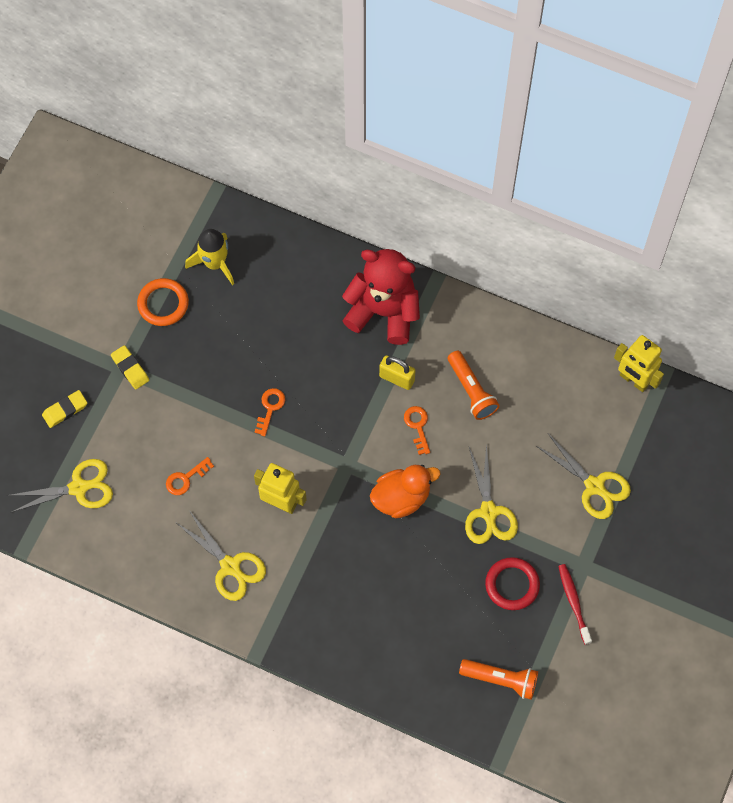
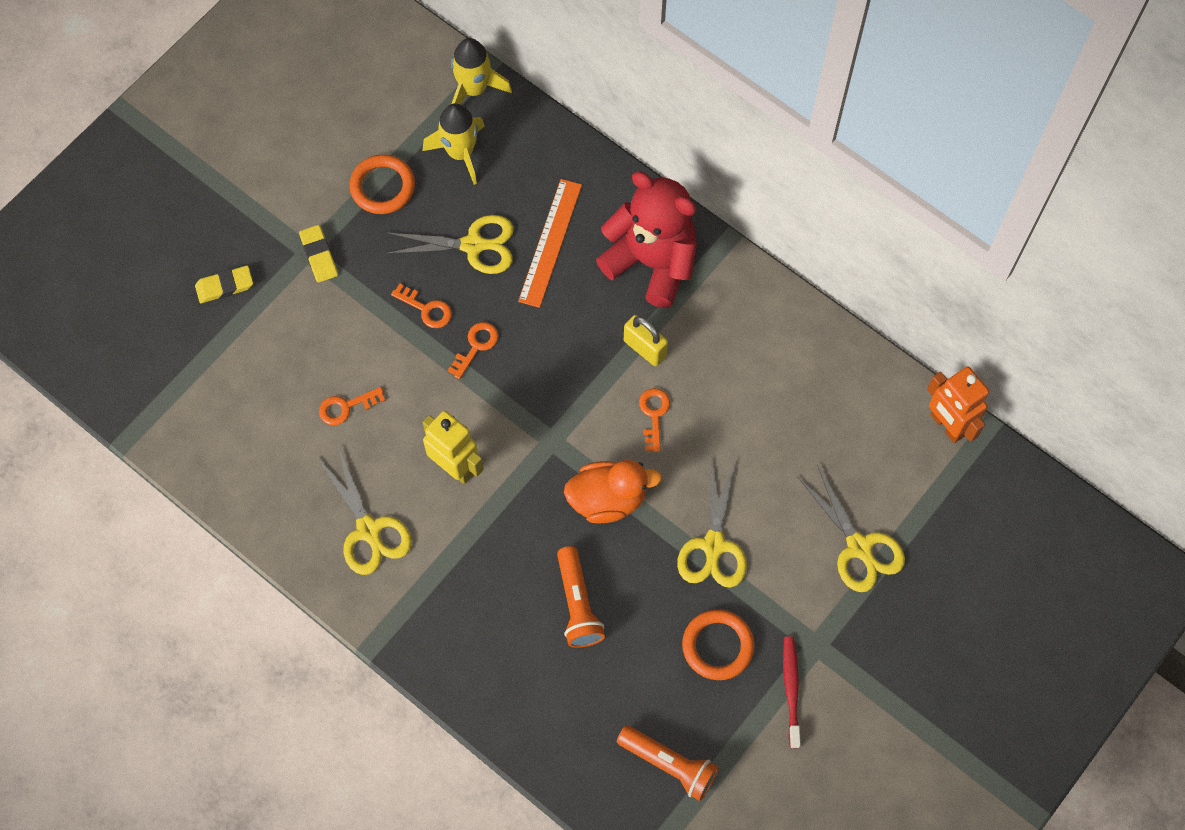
camera: 15 degrees right, 0 degrees up
yellow scissors [7,459,113,513] -> yellow scissors moved to [385,215,514,274]
orange flashlight [448,351,499,420] -> orange flashlight moved to [557,546,605,648]
red ring [485,557,540,610] -> orange ring [682,610,755,680]
yellow robot [614,335,664,392] -> orange robot [927,366,989,443]
none -> orange key [391,283,452,328]
none -> yellow rocket [451,38,512,105]
none -> orange ruler [518,179,582,308]

